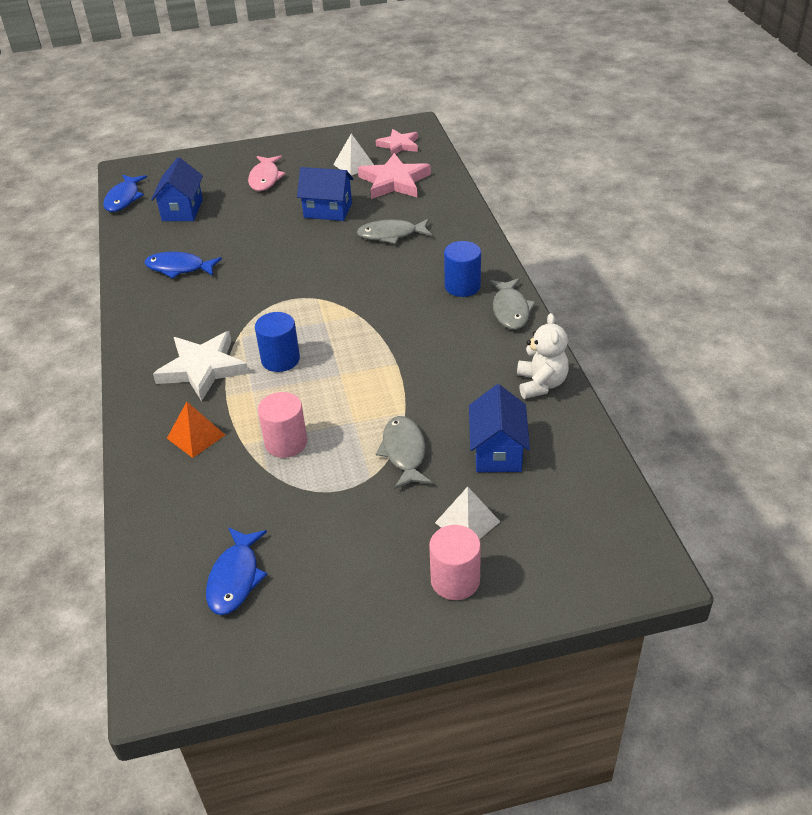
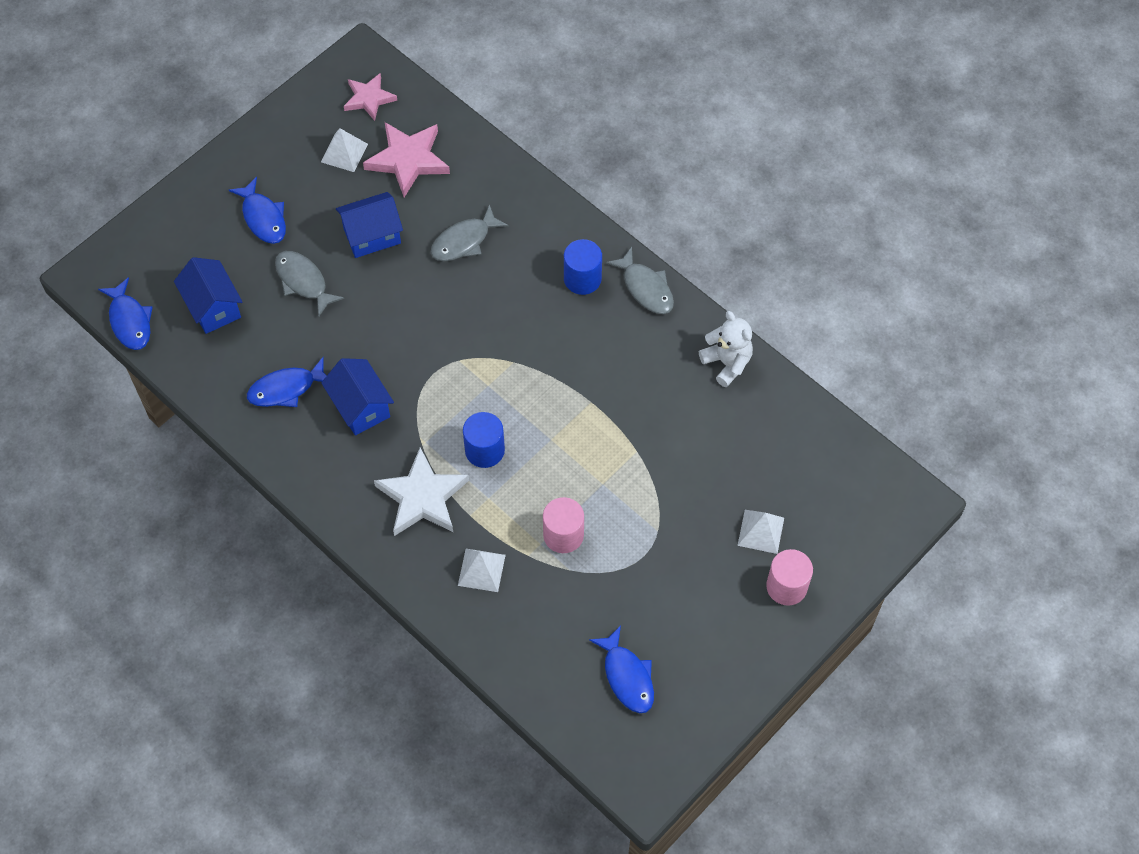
camera: 35 degrees left, 20 degrees up
orange pyramid [167,402,225,458] -> white pyramid [458,549,506,592]
pink fish [248,156,286,191] -> blue fish [229,177,286,244]
grey fish [376,416,432,489] -> grey fish moved to [275,251,344,316]
blue house [469,384,530,472] -> blue house moved to [321,358,394,435]

